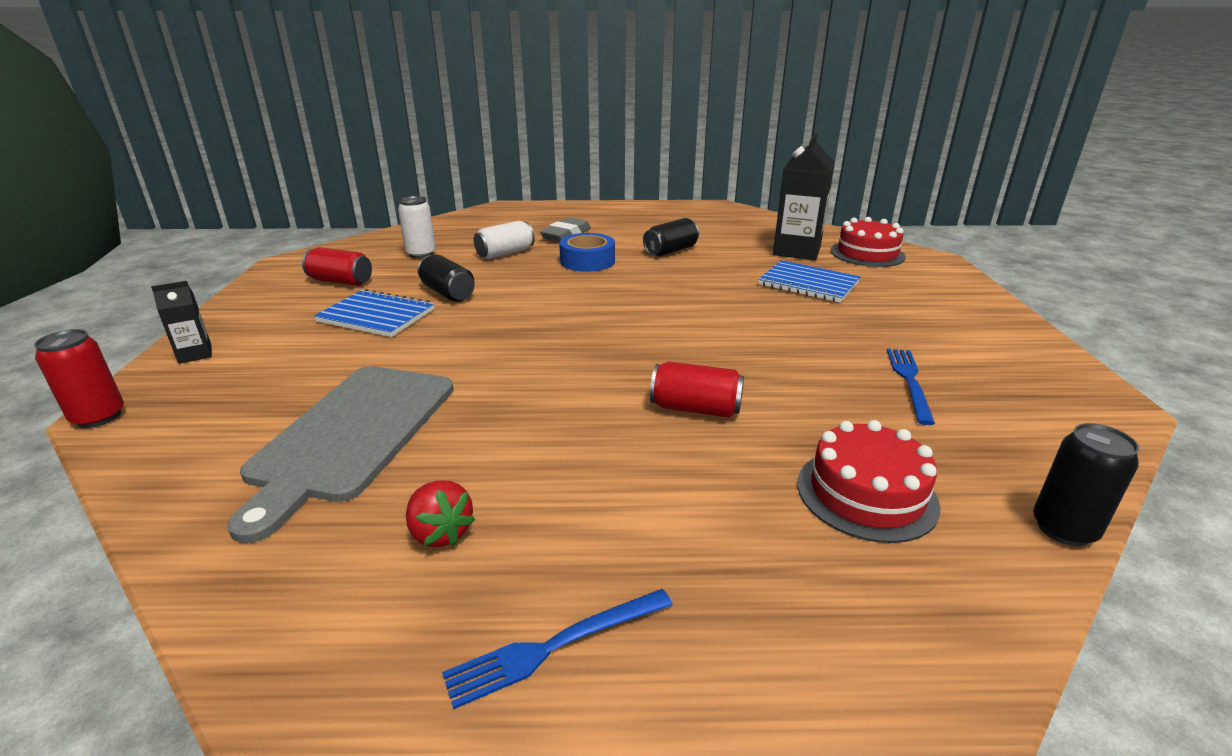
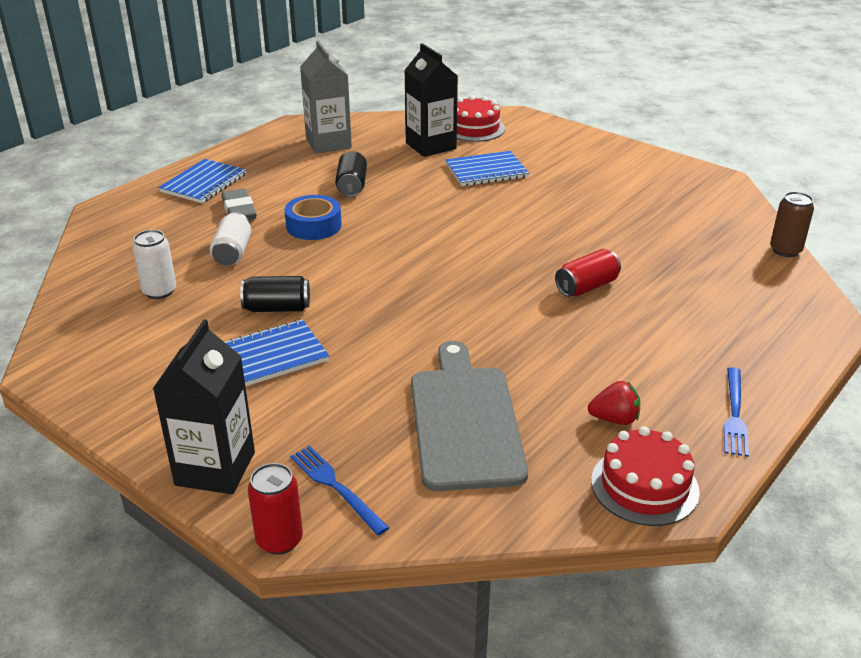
camera: 50 degrees left, 5 degrees up
black carton [151,281,212,364] -> black carton [153,320,255,494], size x2.00
grey cutting board [227,366,453,543] -> grey cutting board turned 150 degrees counterclockwise [411,341,528,491]
red can [302,247,372,286] -> none
red cake [797,420,941,543] -> red cake moved to [591,426,700,526]
blue fork [887,349,935,425] -> blue fork moved to [290,446,389,535]
black can [1033,423,1139,546] -> brown can [770,192,814,257]
none -> blue notebook [158,159,246,203]
none -> grey carton [300,41,352,154]

